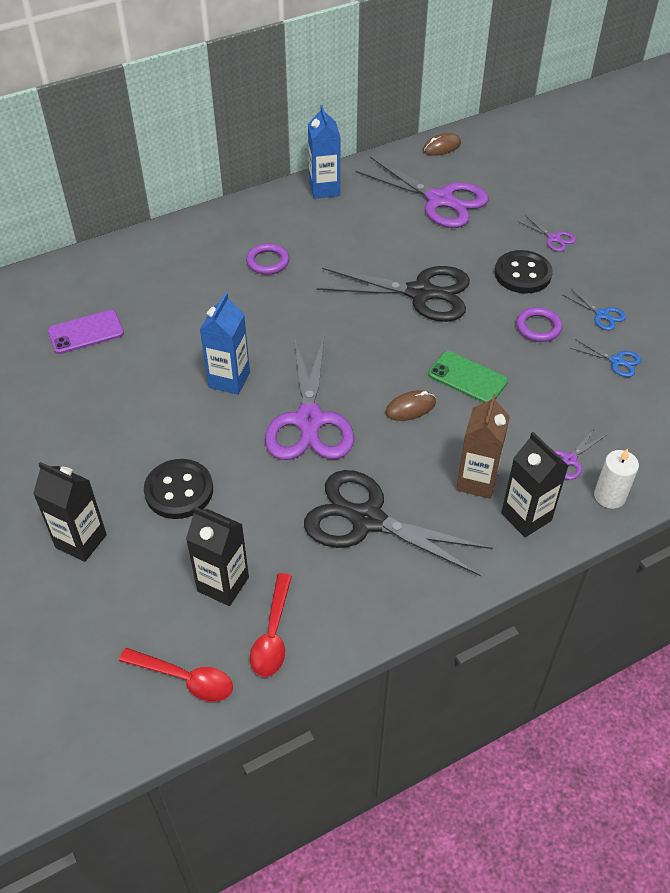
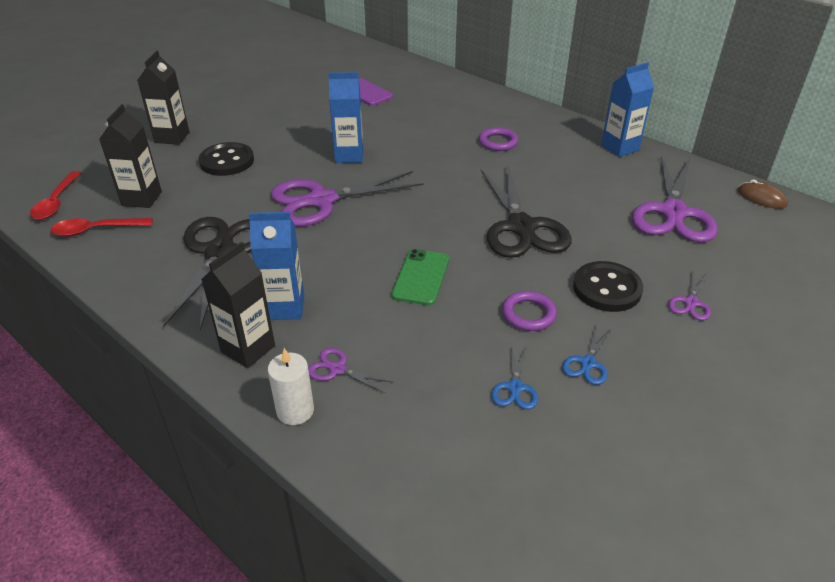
camera: 70 degrees right, 10 degrees down
brown mouse [385,391,436,421] -> none
brown carton [456,394,510,499] -> blue carton [249,212,304,320]

